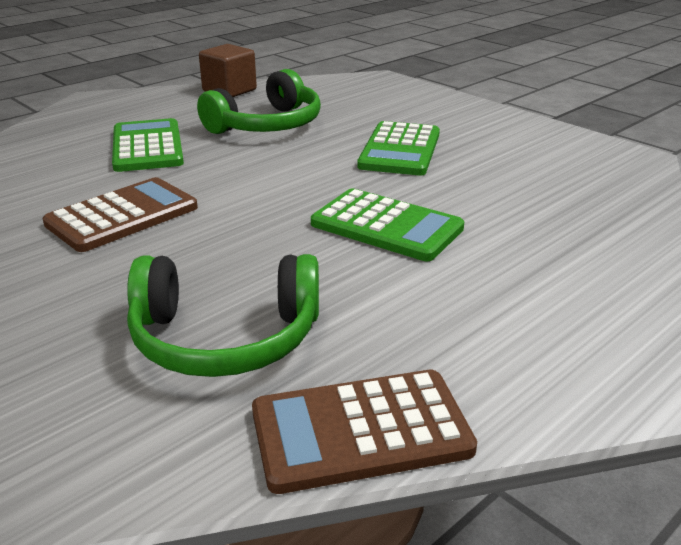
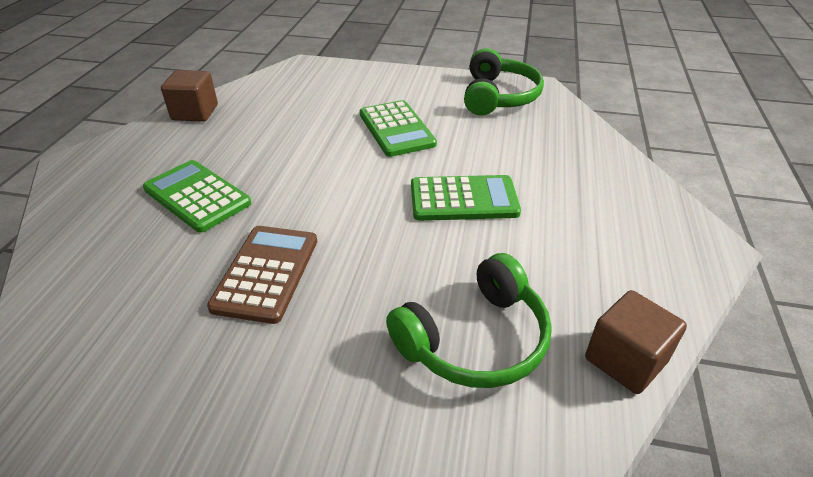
camera: 35 degrees left, 10 degrees up
green headphones [197,69,321,134] -> green headphones moved to [464,48,544,116]
brown calculator [252,370,477,494] -> brown cube [585,290,687,394]

